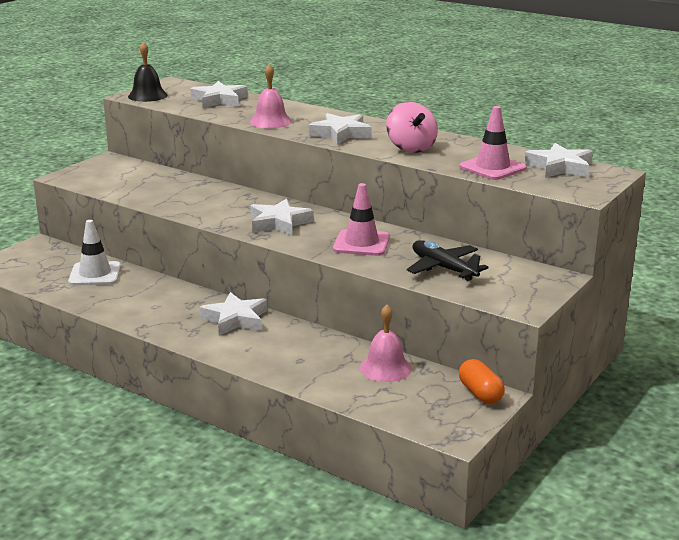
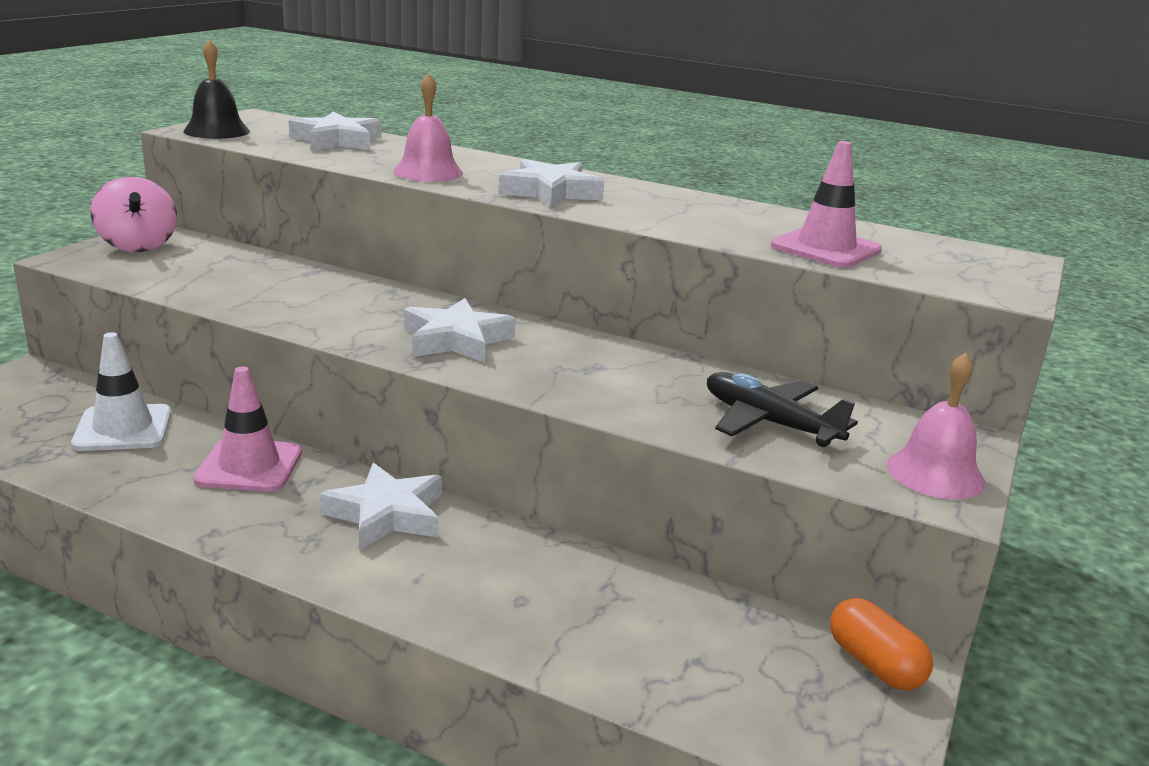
camera: 10 degrees left, 0 degrees up
pink traffic cone [333,183,390,256] -> pink traffic cone moved to [193,366,302,492]
pink bell [360,305,412,382] -> pink bell moved to [887,352,986,499]
pink spinning top [386,102,438,153] -> pink spinning top moved to [91,176,177,252]
white star [524,143,593,178] -> none

